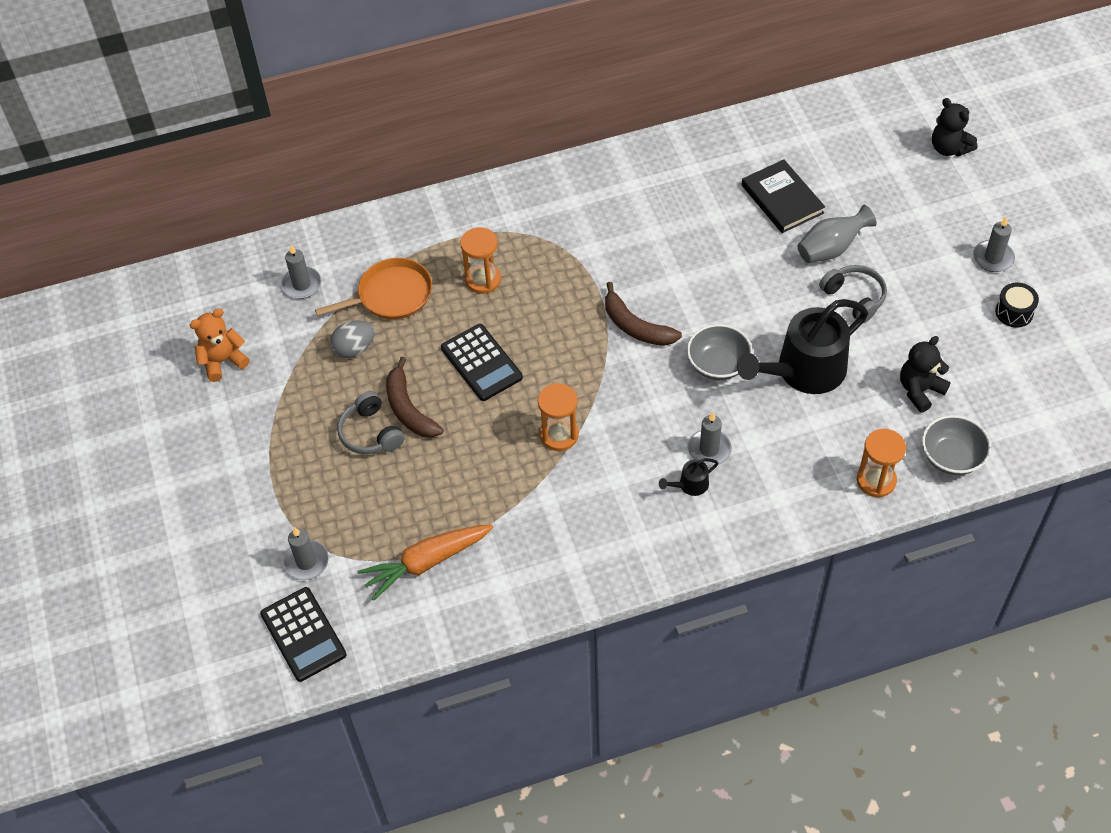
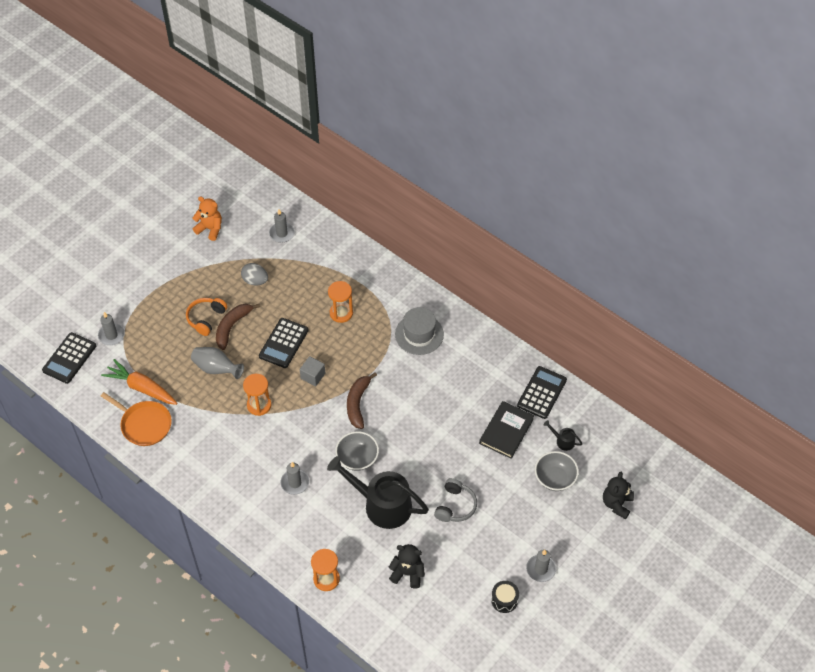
camera: 55 degrees right, 0 degrees up
orange pan [315,258,432,319] -> orange pan moved to [101,392,172,446]
grey headphones [337,391,404,454] -> orange headphones [186,298,228,336]
black watering can [659,458,718,496] -> black watering can moved to [544,420,582,451]
grey vase [798,205,877,263] -> grey vase moved to [191,347,244,379]
grey bowl [922,415,991,475] -> grey bowl moved to [535,451,579,491]
none -> grey cube [300,356,325,386]
none -> grey hat [395,307,444,355]
none -> black calculator [517,366,567,419]

